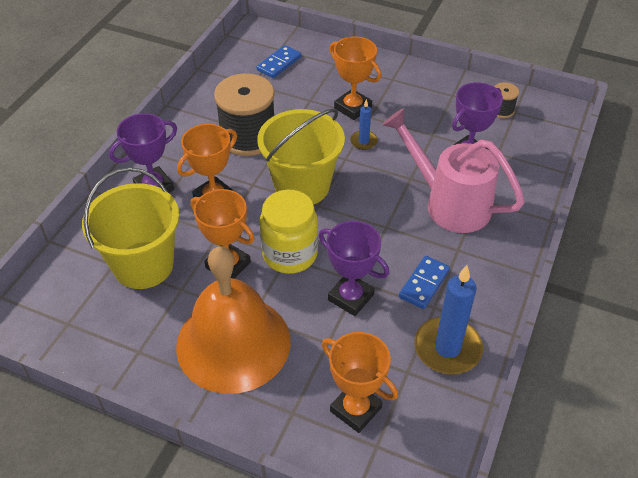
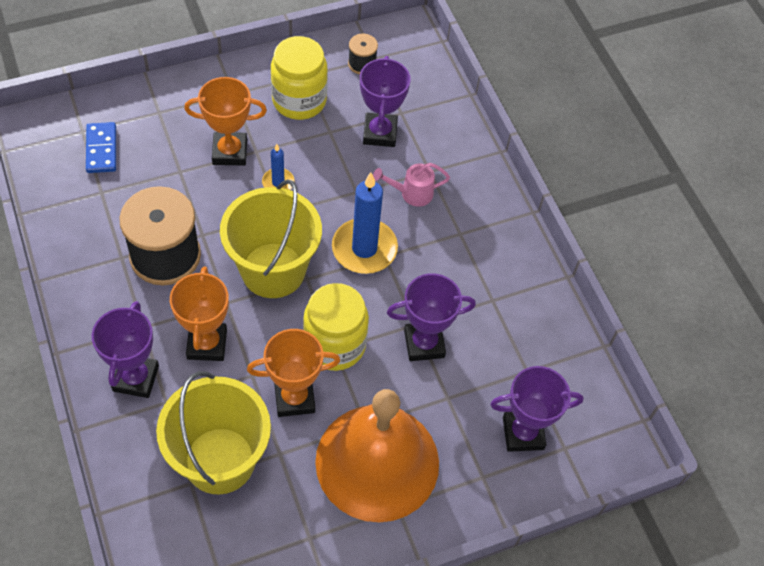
camera: 50 degrees left, 10 degrees up
orange trophy [322,332,398,433] -> purple trophy [490,366,583,452]
pink watering can [382,108,525,233] -> pink watering can [373,163,450,207], size x0.46
blue domino [399,256,450,309] -> none
blue candle [414,265,483,374] -> blue candle moved to [332,172,398,274]
none -> yellow jar [271,36,328,120]

